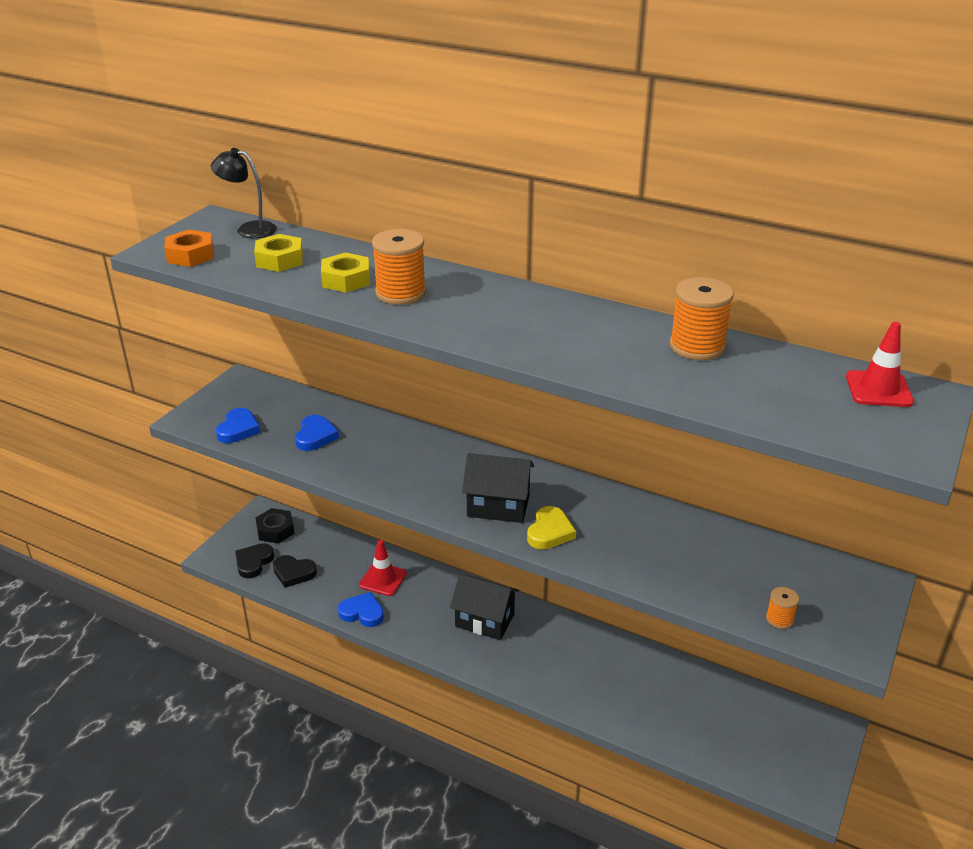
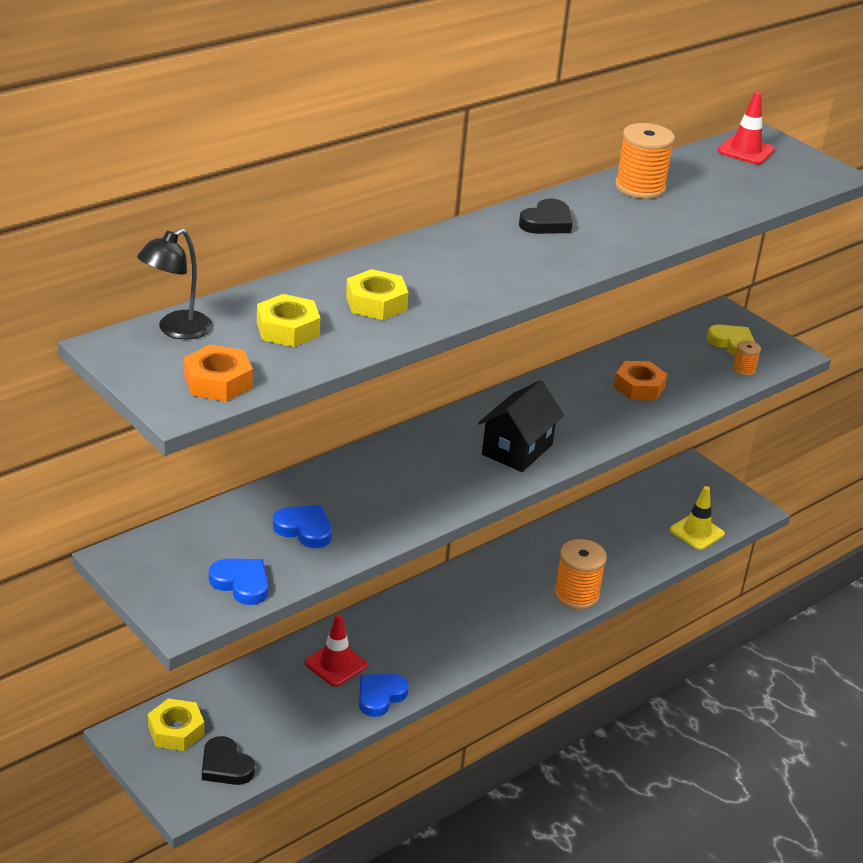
camera: 70 degrees left, 0 degrees up
black nut [255,508,295,544] -> yellow nut [148,698,204,751]
black heart [273,555,317,588] -> black heart moved to [519,199,572,234]
orange spool [372,229,426,305] -> orange spool moved to [554,539,607,609]
black house [450,574,519,640] -> none
yellow heart [527,506,576,550] -> yellow heart moved to [706,325,755,356]
none -> orange nut [614,361,667,400]
none -> yellow traffic cone [670,486,725,550]

